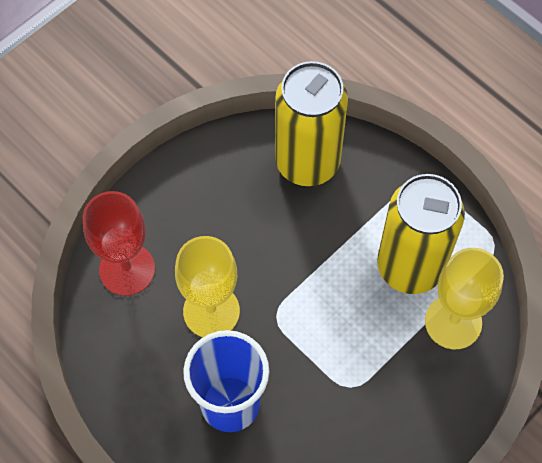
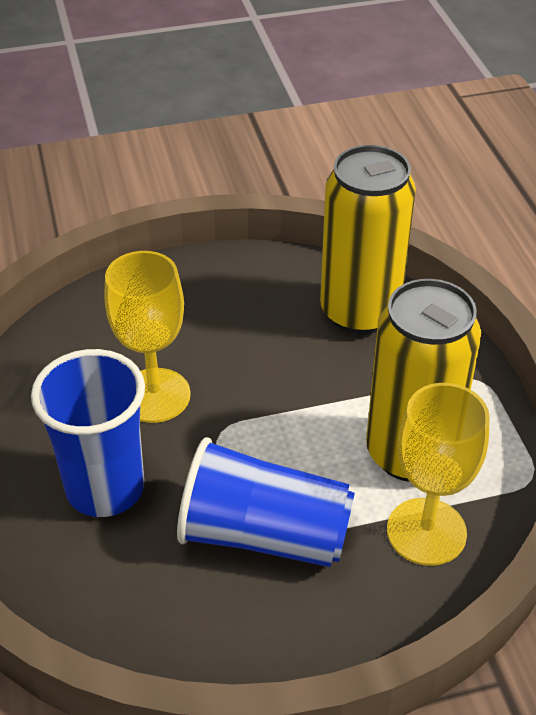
camera: 30 degrees right, 20 degrees down
red goblet [83,191,155,296] -> none
none -> blue cup [177,437,355,567]

